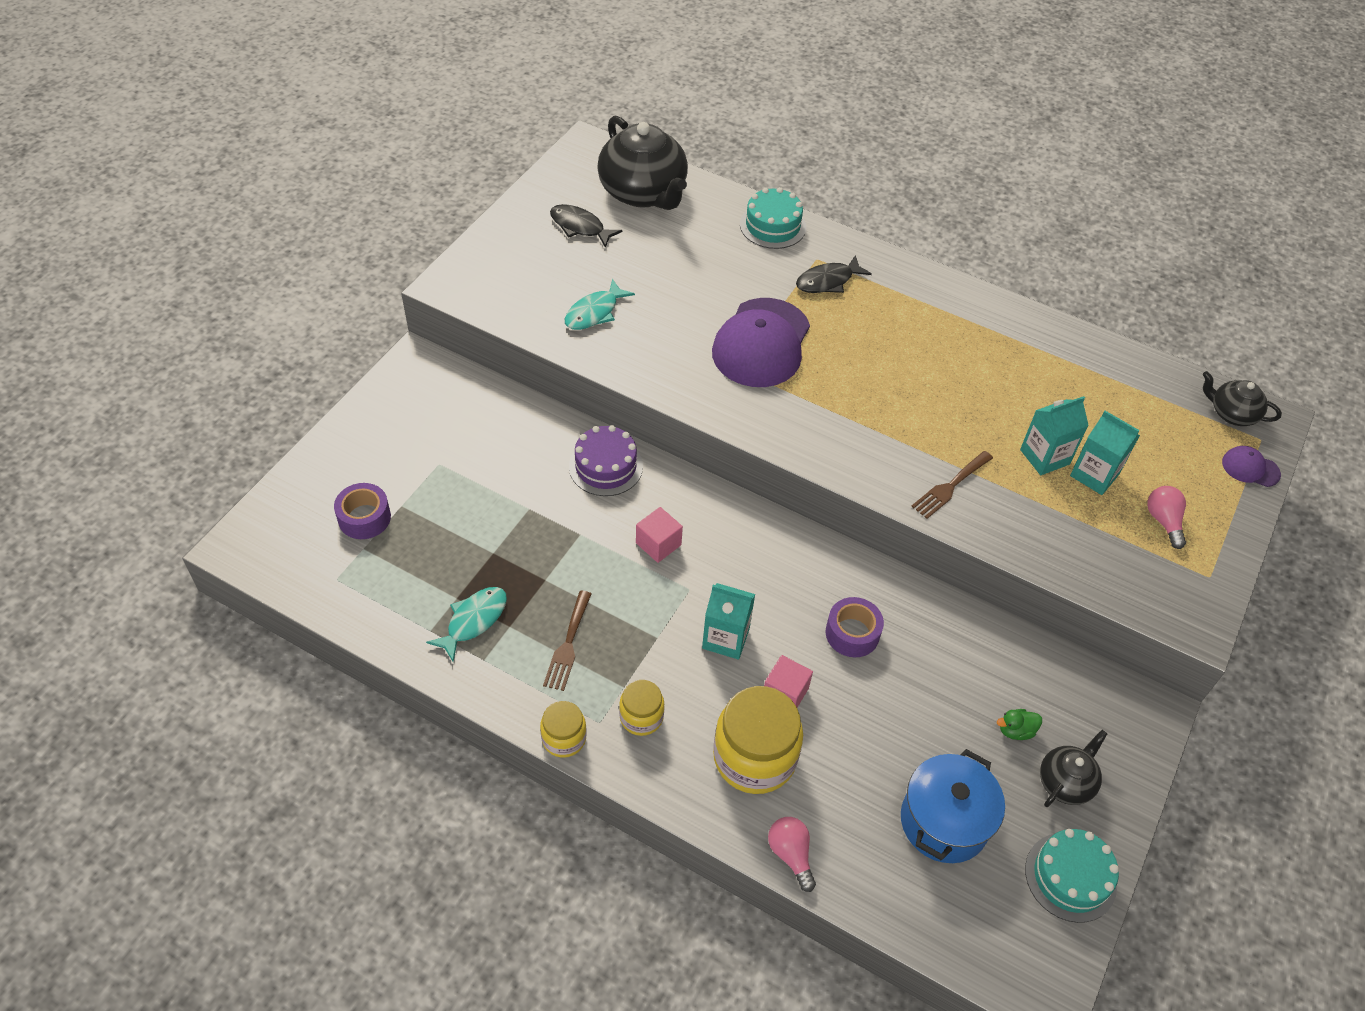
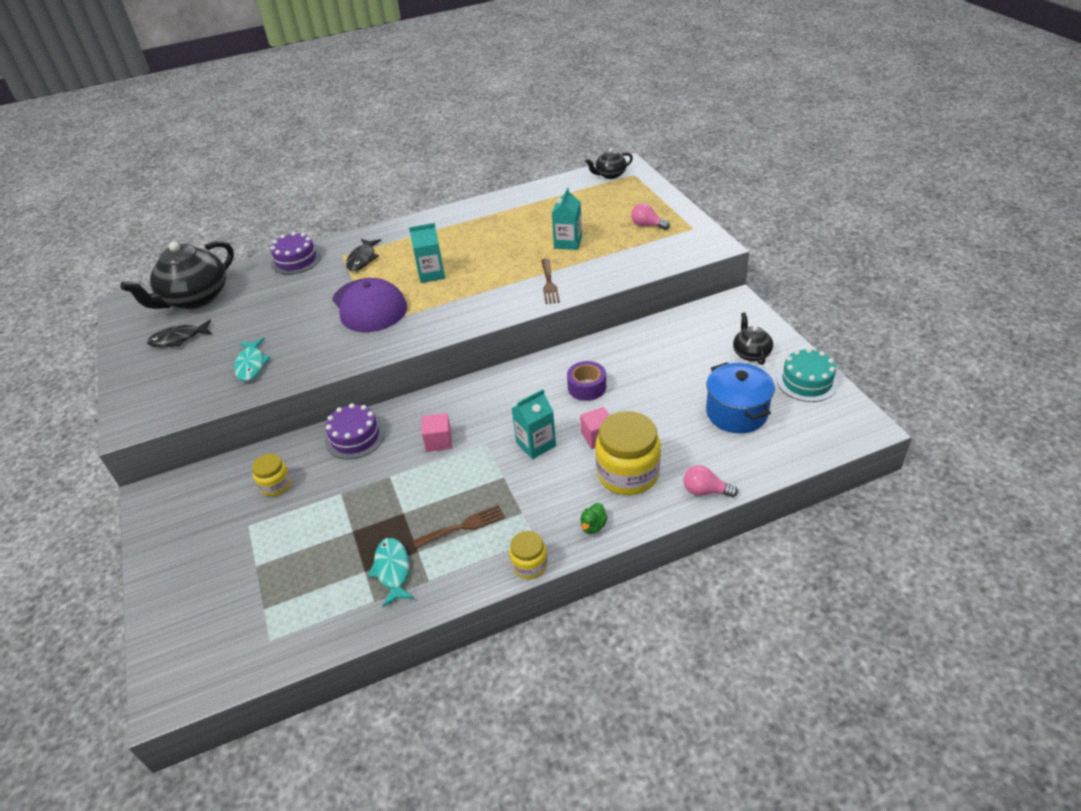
camera: 45 degrees left, 10 degrees down
purple tape [334,483,391,539] -> none
brown fork [543,590,591,691] -> brown fork turned 75 degrees counterclockwise [413,505,505,548]
black teapot [597,115,688,210] -> black teapot turned 120 degrees clockwise [120,241,234,309]
yellow jar [619,680,665,736] -> yellow jar moved to [252,454,291,496]
turquoise cake [740,187,806,249] -> purple cake [270,232,321,275]
green duck [997,709,1042,740] -> green duck moved to [580,503,608,534]
turquoise carton [1070,411,1140,495] -> turquoise carton moved to [409,223,445,283]
purple cap [1222,446,1281,487] -> none

